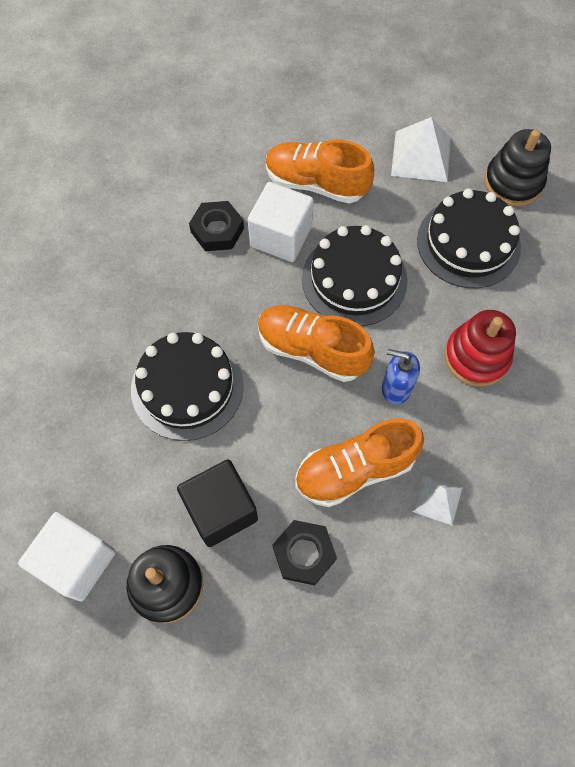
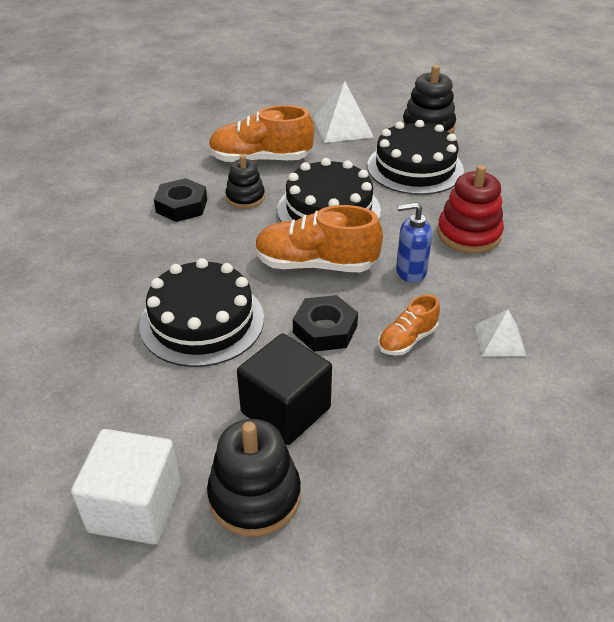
camera: 20 degrees left, 25 degrees down
white cube [248,182,313,262] -> black stacking toy [225,155,265,209]
black nut [272,520,337,585] -> black nut moved to [293,295,358,352]
orange shoe [295,418,424,507] -> orange shoe [378,294,440,356], size x0.55

